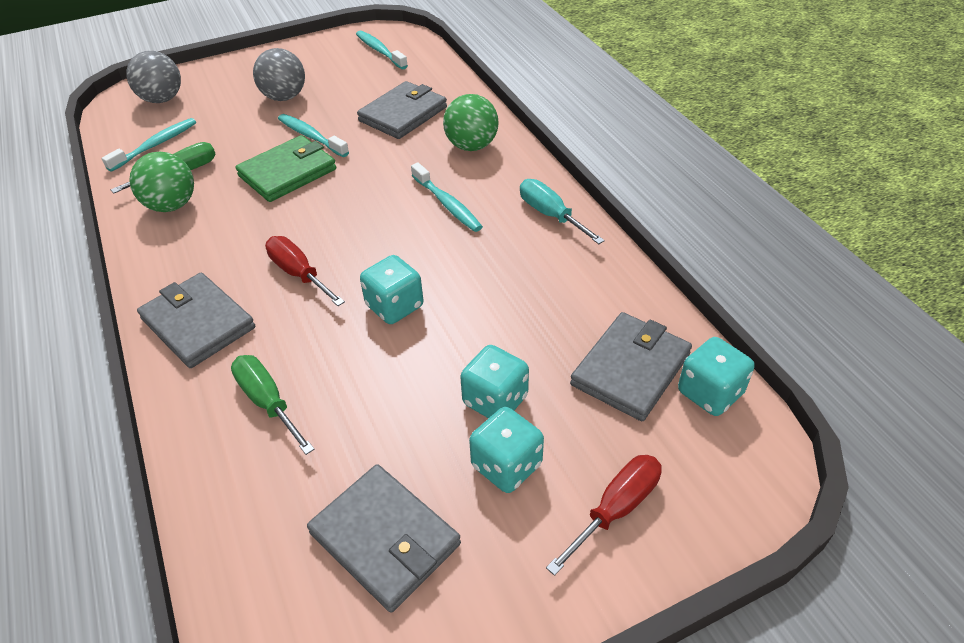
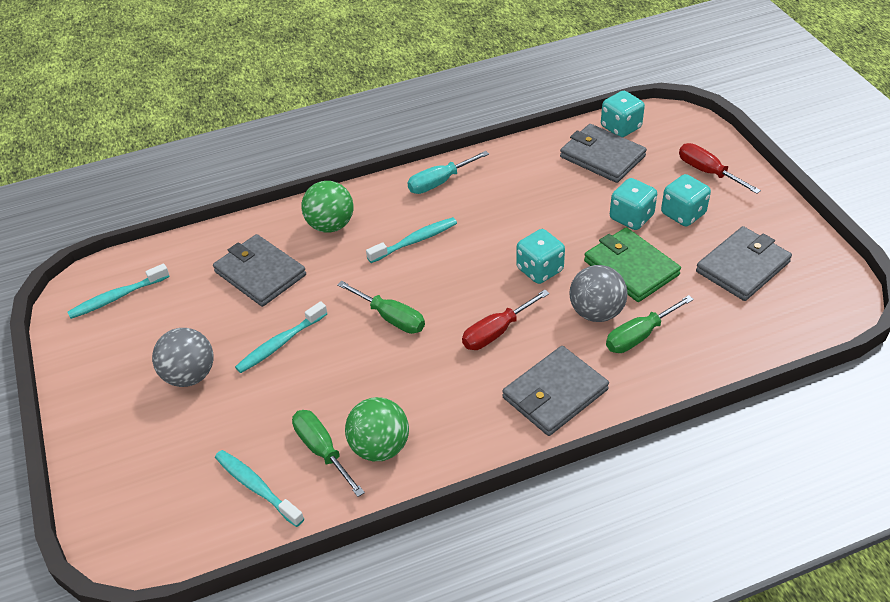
camera: 85 degrees left, 0 degrees up
grey ball [127,51,181,103] -> grey ball moved to [569,265,628,322]
green wallet [235,135,336,202] -> green wallet moved to [584,227,681,302]
none -> green screwdriver [337,281,425,334]

